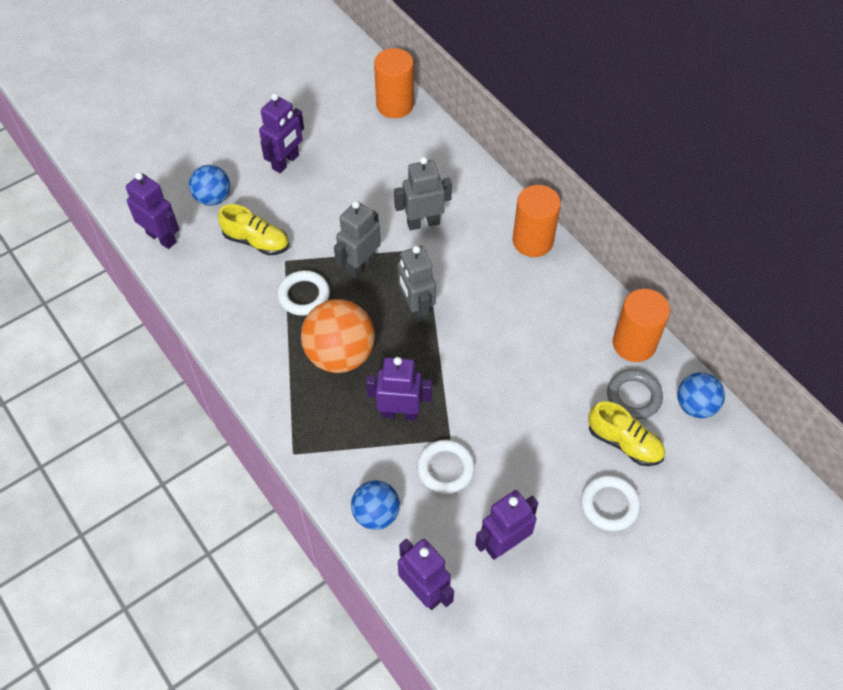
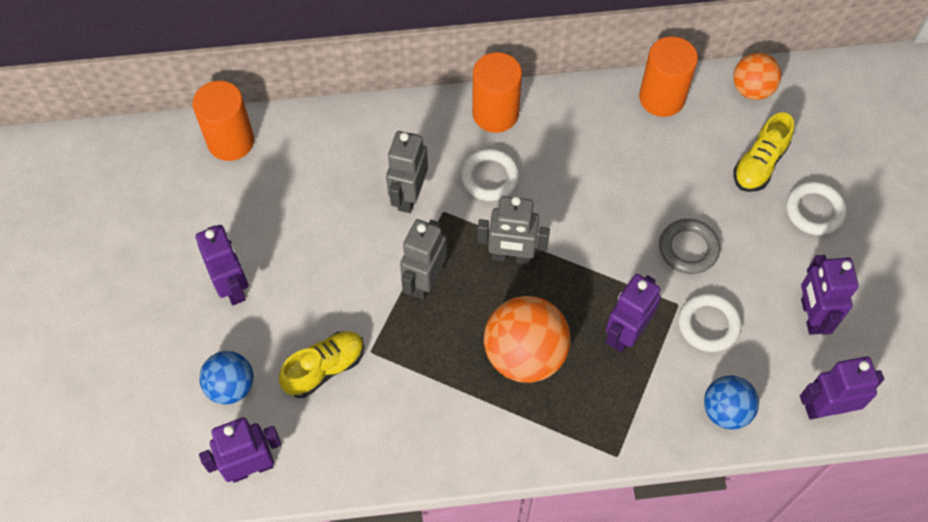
camera: 60 degrees left, 5 degrees up
white ring [277,270,330,316] -> white ring moved to [461,149,519,201]
grey robot [334,201,381,278] -> grey robot turned 45 degrees clockwise [400,219,447,300]
yellow shoe [588,401,665,466] -> yellow shoe turned 150 degrees clockwise [733,112,794,192]
grey ring [607,369,663,420] -> grey ring moved to [659,219,720,274]
blue ball [677,372,725,418] -> orange ball [733,53,781,100]

